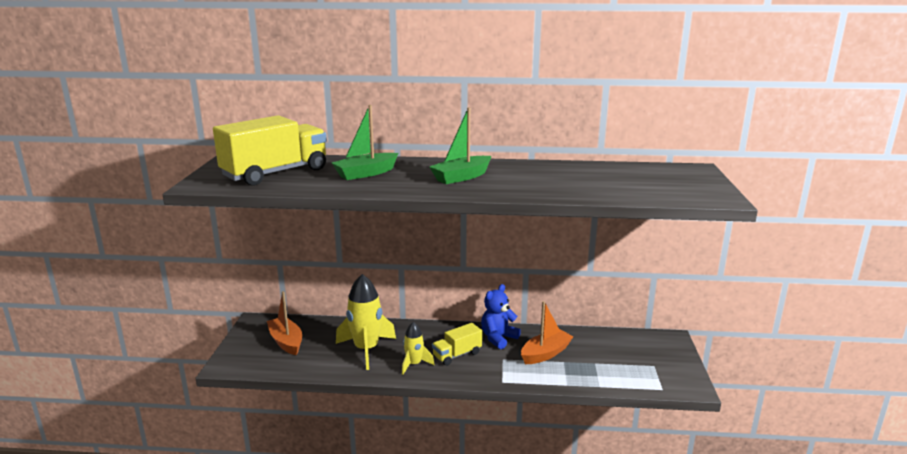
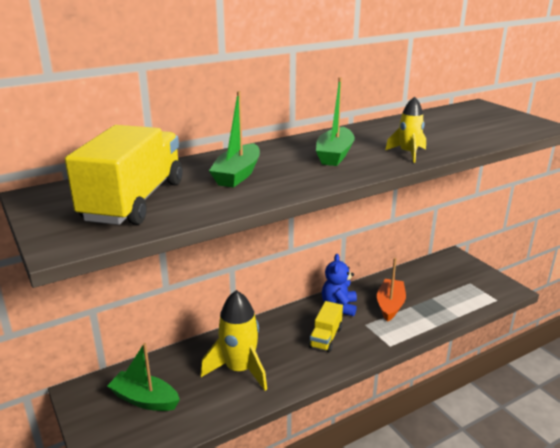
camera: 35 degrees left, 5 degrees up
orange boat [267,291,302,355] -> green boat [107,343,180,411]
yellow rocket [402,322,435,375] -> yellow rocket moved to [385,96,426,163]

